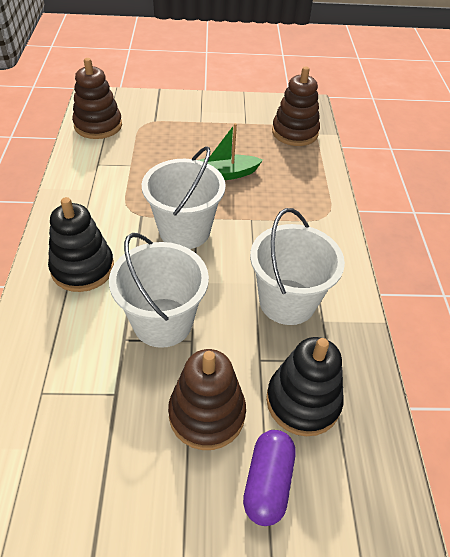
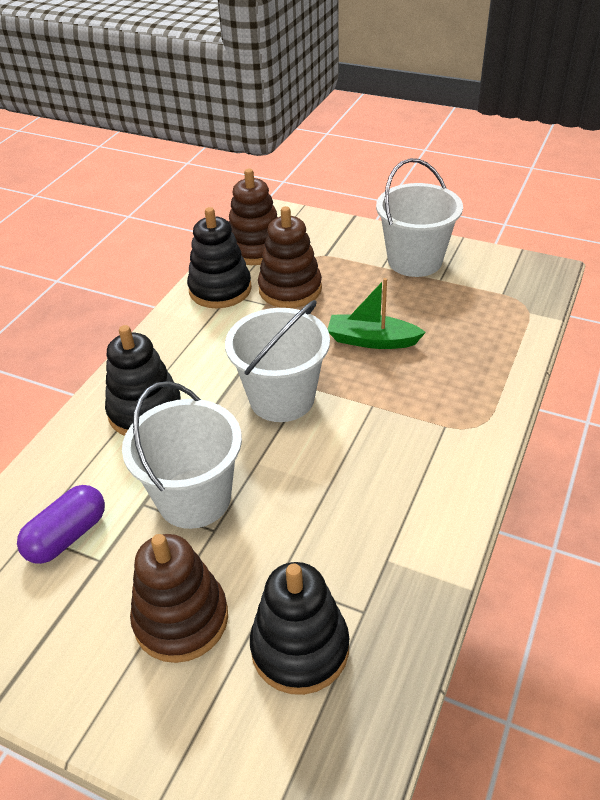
camera: 30 degrees right, 5 degrees down
purple capsule [243,430,295,526] -> purple capsule moved to [17,485,105,564]
white bucket [250,208,345,325] -> white bucket moved to [376,158,463,277]
brown stacking toy [272,66,320,146] -> brown stacking toy moved to [258,206,322,308]
none -> black stacking toy [187,207,252,308]

